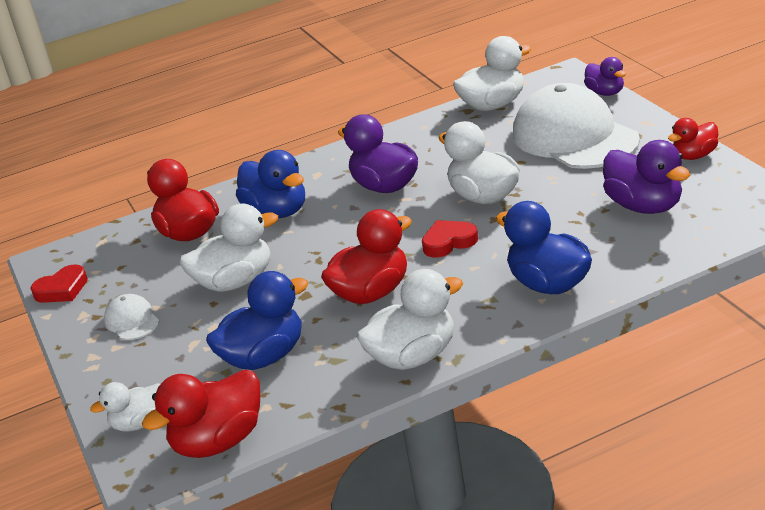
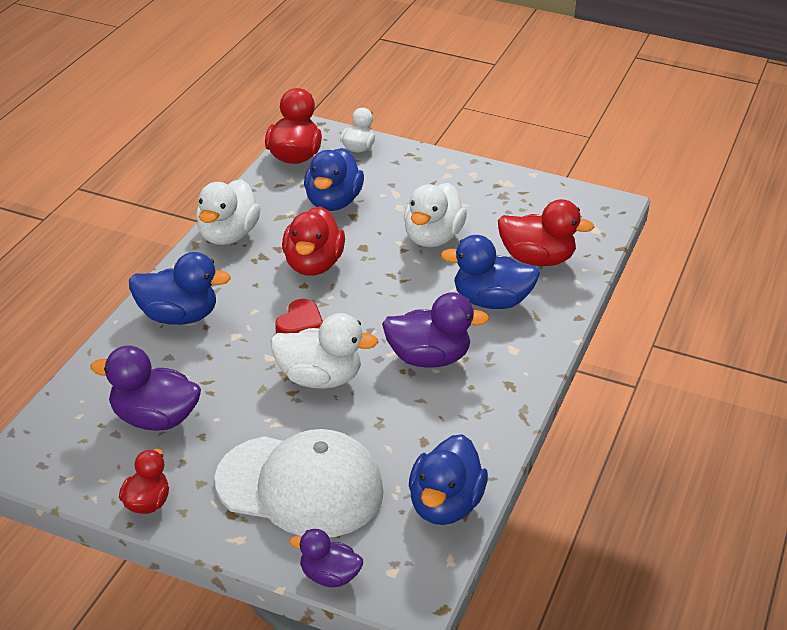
camera: 130 degrees right, 5 degrees up
red heart [30,264,88,303] -> none
white cap [104,294,159,340] -> none
white duck [453,36,531,111] -> blue duck [409,434,488,525]

